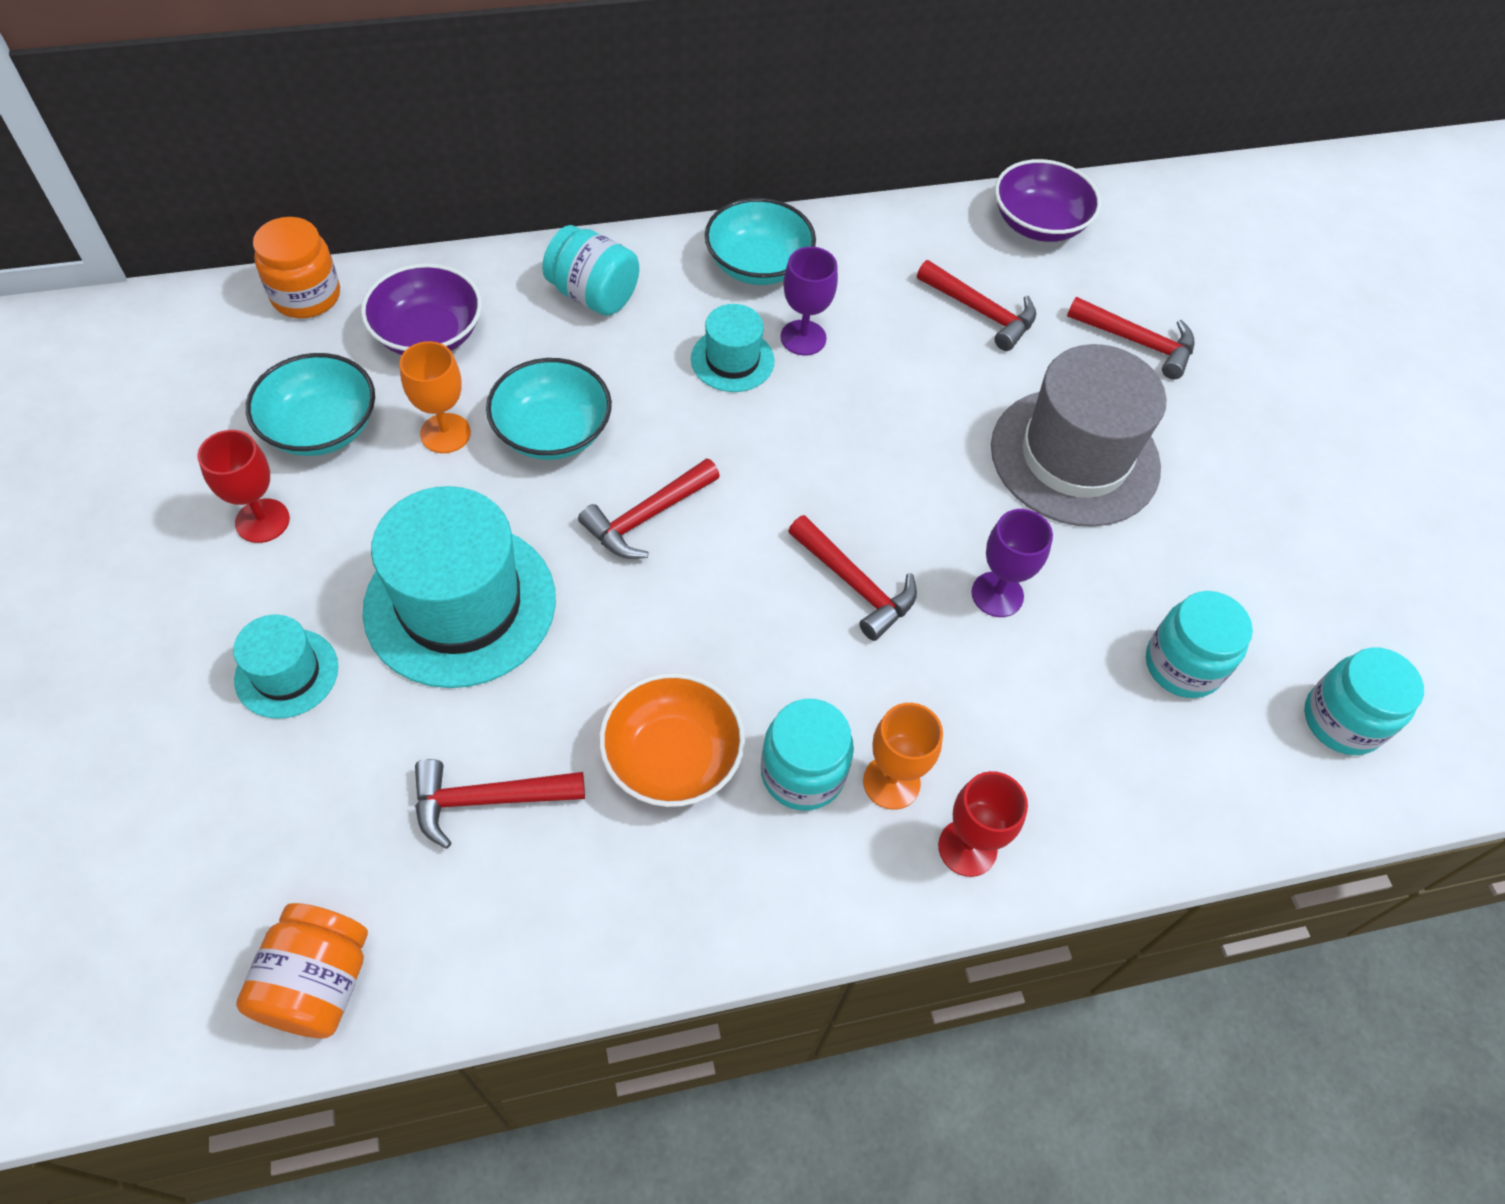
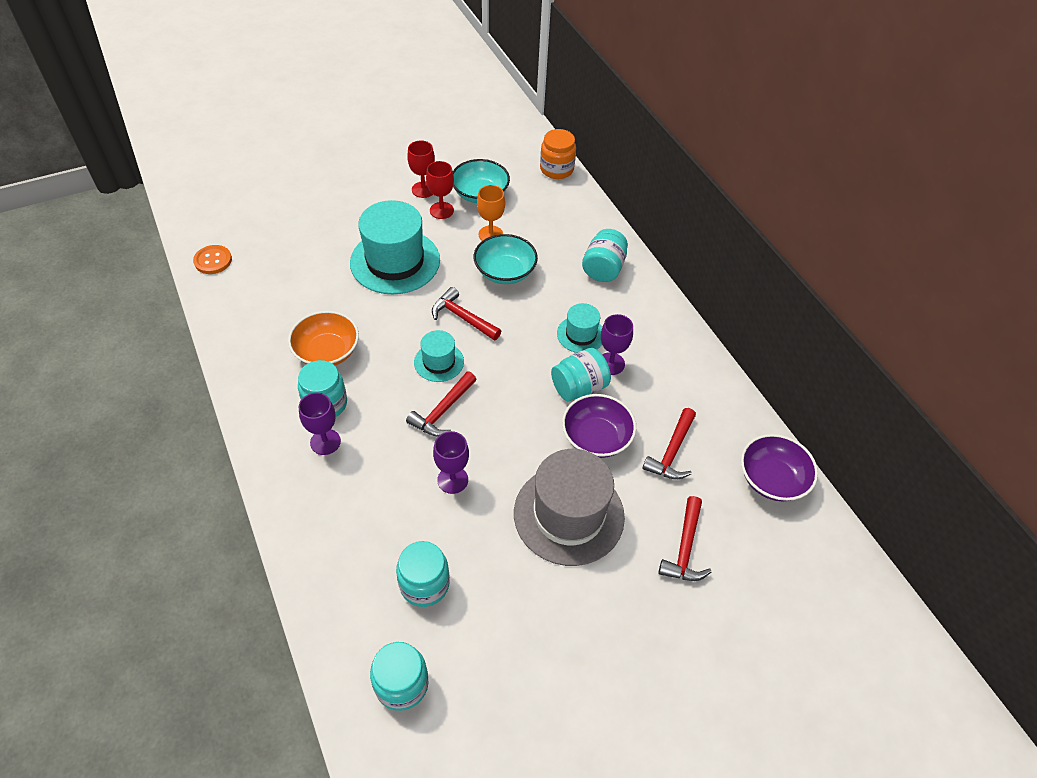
camera: 80 degrees right, 5 degrees down
turquoise hat [233,615,338,719] -> turquoise hat moved to [414,330,464,382]
orange jar [236,903,368,1038] -> orange button [193,245,232,274]
purple bowl [361,263,482,355] -> purple bowl moved to [562,394,636,458]
red hammer [415,759,585,849] -> none
turquoise bowl [705,198,816,285] -> none
orange goblet [863,703,943,810] -> purple goblet [299,393,341,455]
red goblet [938,771,1028,877] -> red goblet moved to [426,161,454,219]
none -> turquoise jar [551,348,611,401]

